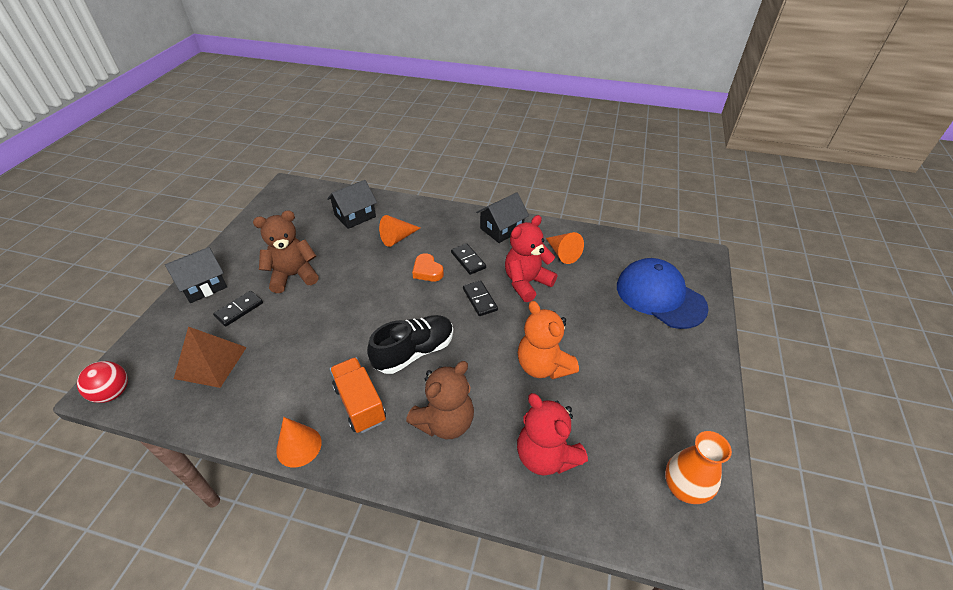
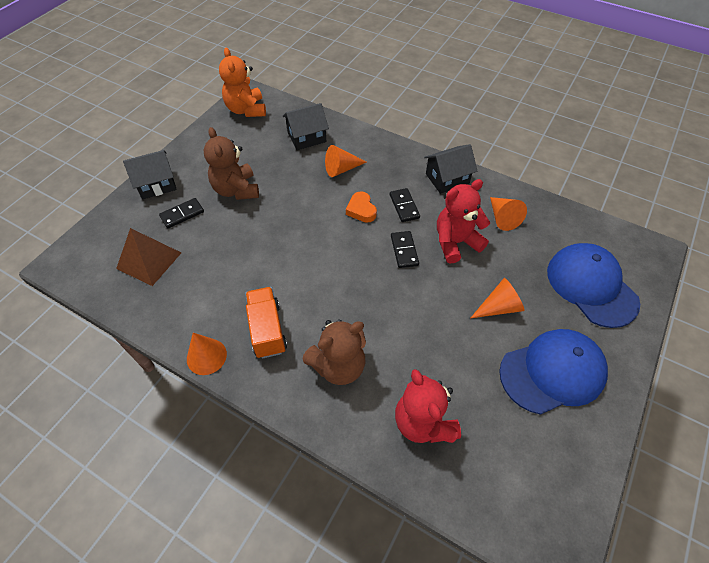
camera: 15 degrees right, 10 degrees up
red ball [77,361,128,403] -> none
brown teddy bear [253,210,319,293] -> brown teddy bear turned 105 degrees counterclockwise [204,127,259,200]
black shoe [367,315,454,374] -> none
orange teddy bear [518,301,579,380] -> orange teddy bear moved to [219,47,266,117]
orange vase [665,431,732,504] -> none
none -> orange cone [471,278,525,318]
none -> blue cap [499,329,608,415]

